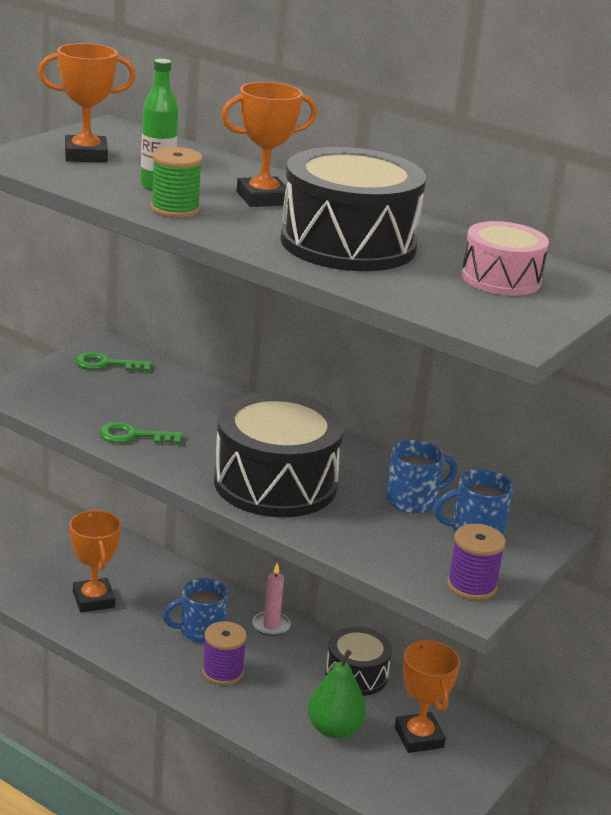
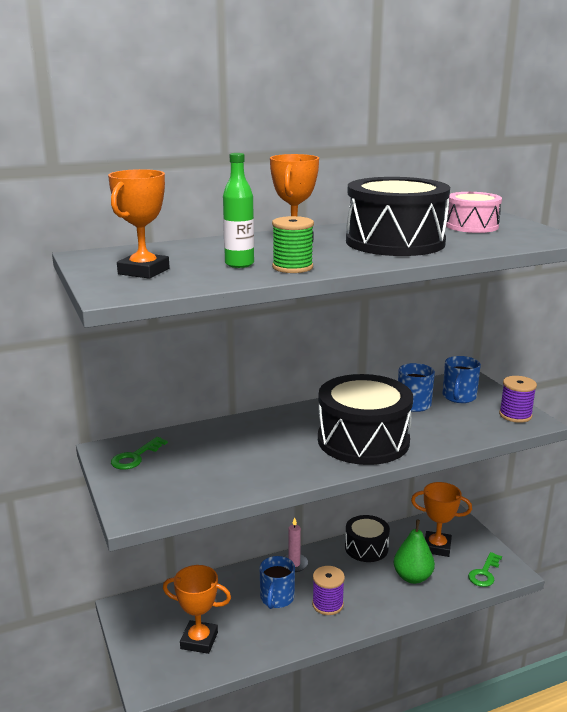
camera: 55 degrees left, 5 degrees down
green key [99,422,183,444] -> green key moved to [468,552,502,587]

